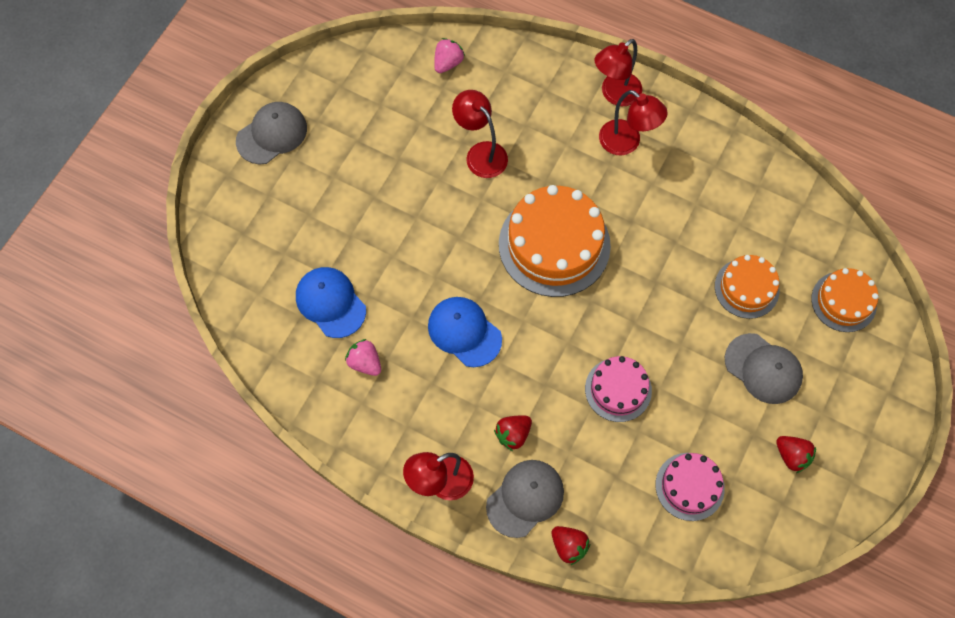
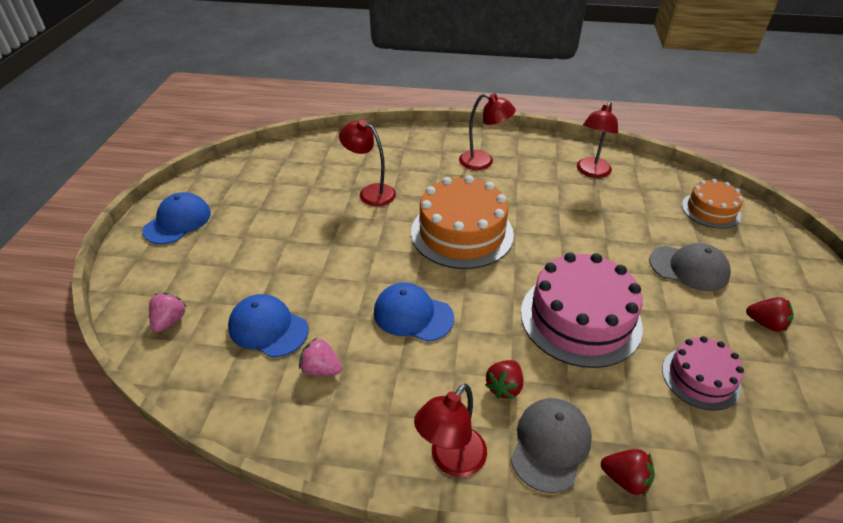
camera: 20 degrees left, 25 degrees down
grey cap [236,102,307,164] -> blue cap [142,192,211,244]
pink strawberry [434,38,465,73] -> pink strawberry moved to [149,293,187,333]
pink cake [585,356,652,422] -> pink cake [521,253,643,368], size x1.76
red lamp [594,39,642,106] -> red lamp moved to [577,101,618,178]
orange cake [715,255,780,319] -> none

